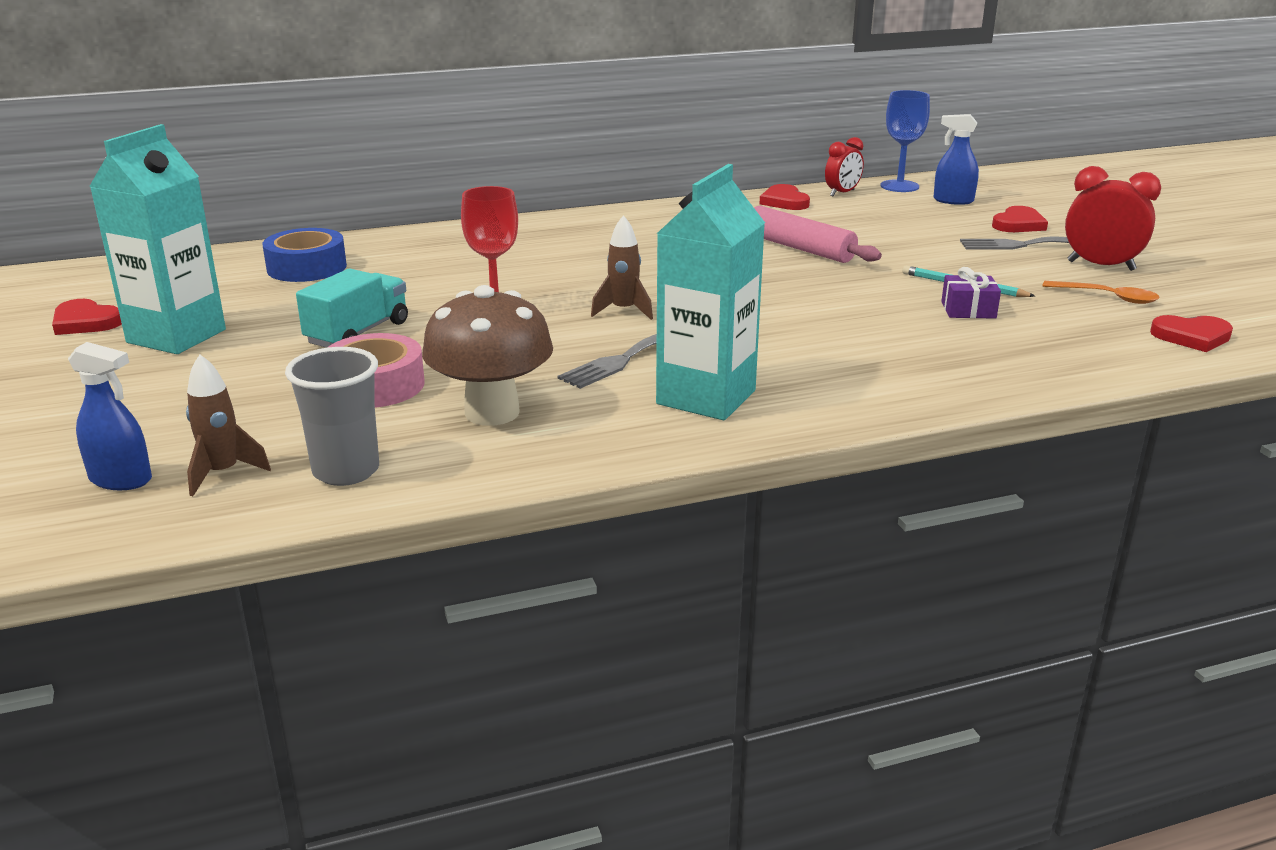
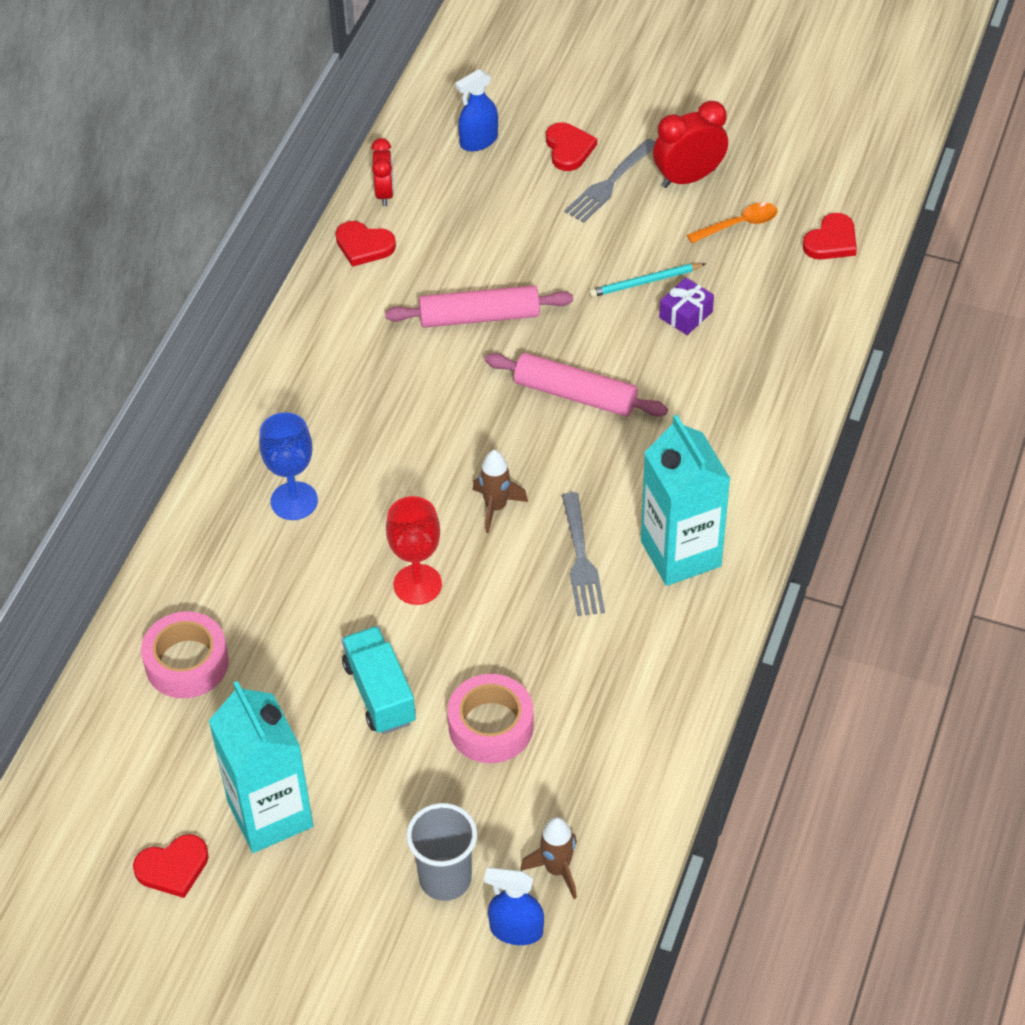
camera: 50 degrees left, 25 degrees up
blue spray bottle [68,342,152,490] -> blue spray bottle turned 135 degrees counterclockwise [484,867,544,945]
blue tape [263,228,347,282] -> pink tape [141,612,229,698]
grey cup [285,347,379,486] -> grey cup moved to [406,803,477,901]
brown mushroom [422,285,553,426] -> none
blue goblet [880,90,930,192] -> blue goblet moved to [259,412,318,520]
none -> pink rolling pin [485,353,668,417]

